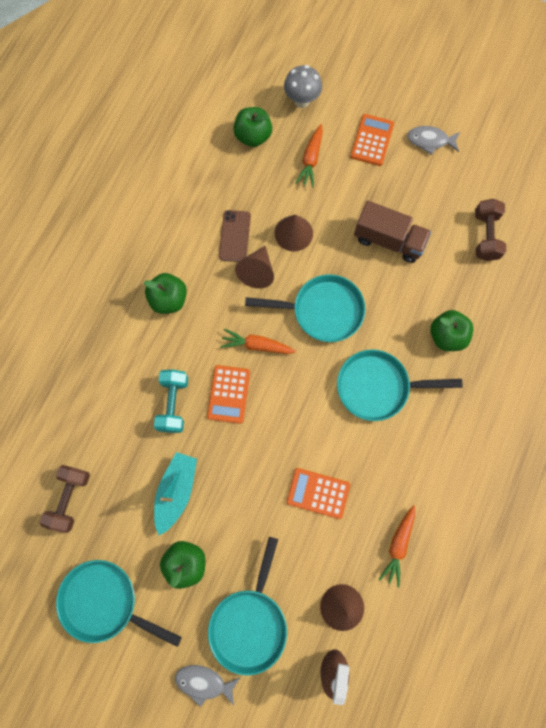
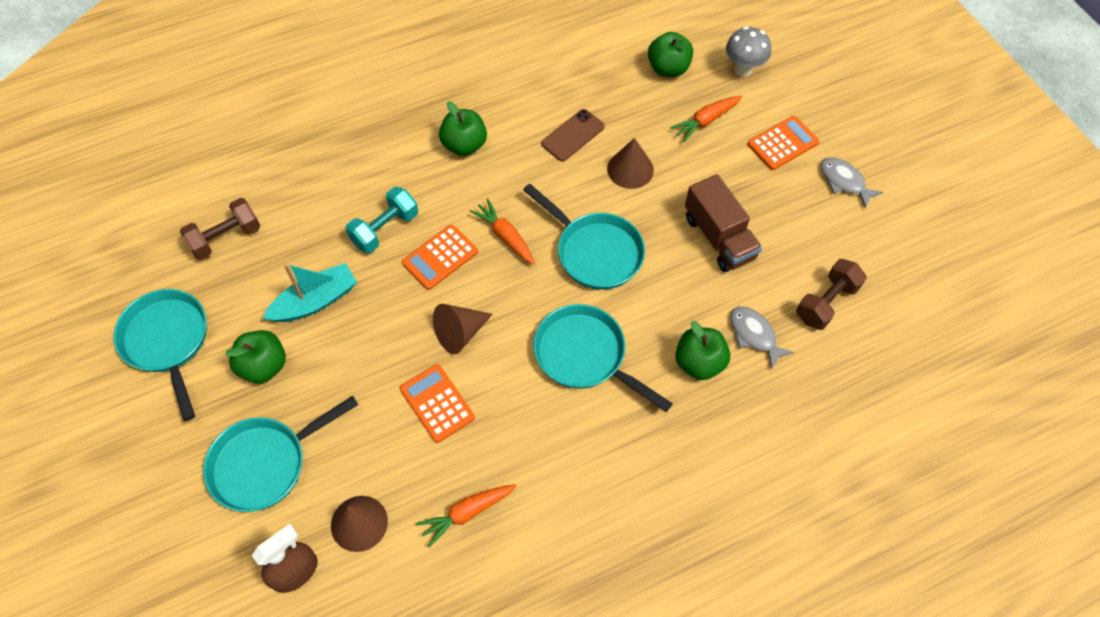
camera: 40 degrees right, 15 degrees down
grey fish [175,665,240,707] -> grey fish moved to [730,306,794,369]
brown cone [235,246,274,289] -> brown cone moved to [433,304,492,354]

